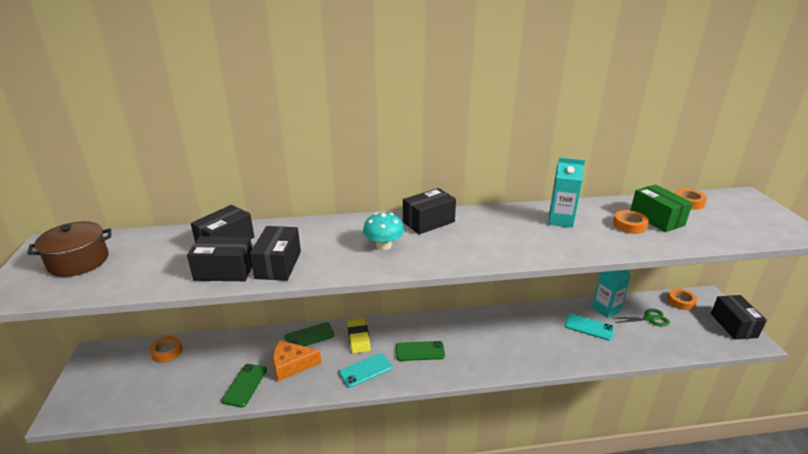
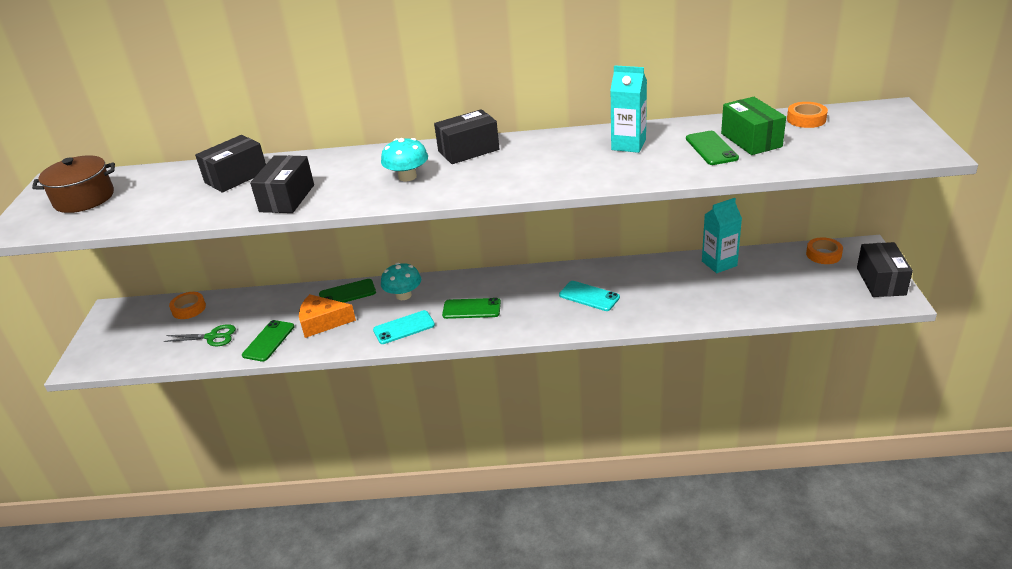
camera: 10 degrees right, 5 degrees up
black box [187,236,252,281] -> none
yellow eraser [347,318,371,354] -> turquoise mushroom [381,263,421,300]
turquoise phone [565,314,614,341] -> turquoise phone moved to [559,281,620,311]
orange tape [613,210,649,234] -> green phone [686,131,739,165]
green scissors [615,309,670,326] -> green scissors moved to [164,324,236,346]

